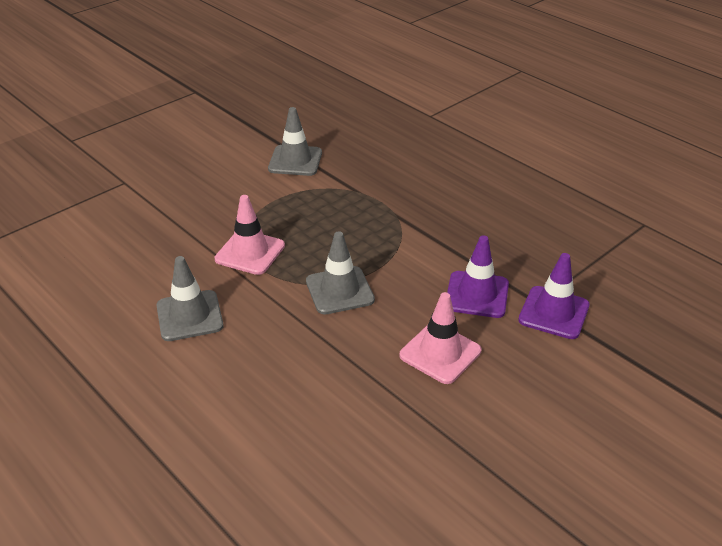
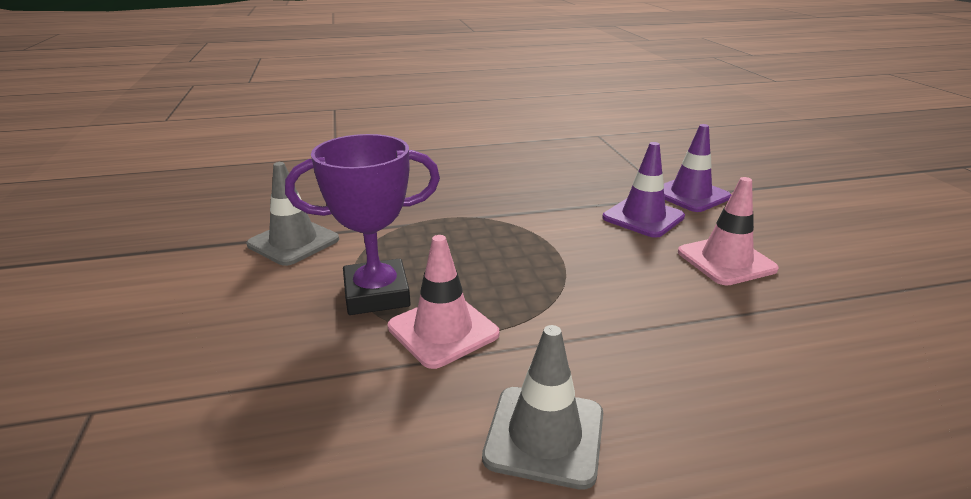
camera: 60 degrees left, 10 degrees down
grey traffic cone [306,231,375,315] -> none
none -> purple trophy [285,134,440,315]

